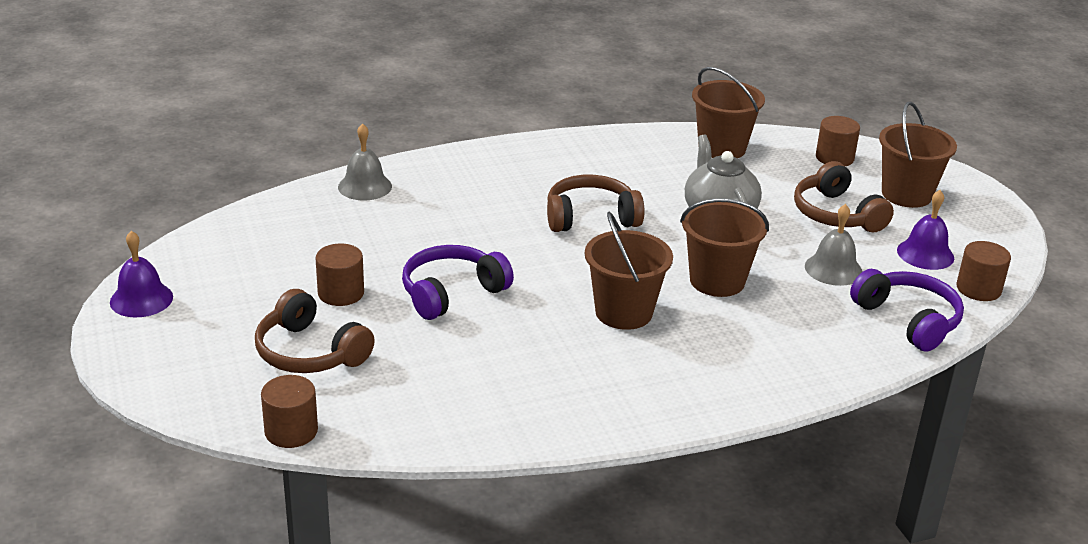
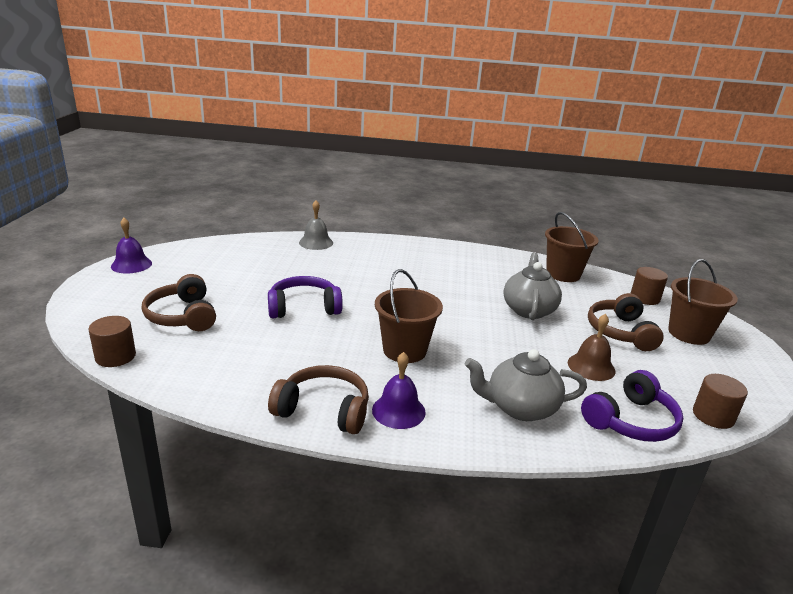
camera: 25 degrees right, 5 degrees down
brown cylinder [315,244,364,306] -> none
brown headphones [547,175,644,232] -> brown headphones moved to [268,365,369,434]
brown bucket [680,198,769,297] -> none
grey bell [805,204,862,286] -> brown bell [568,314,615,381]
purple headphones [850,269,964,352] -> purple headphones turned 60 degrees clockwise [581,370,683,442]
purple bell [897,190,954,270] -> purple bell moved to [372,352,426,429]
none -> grey teapot [465,349,587,421]

